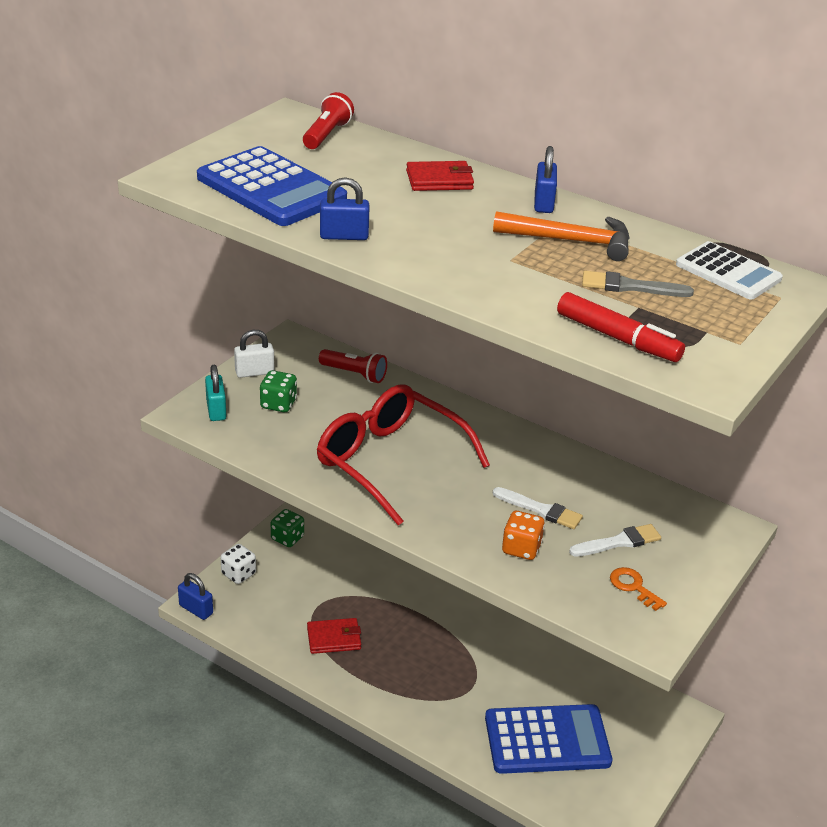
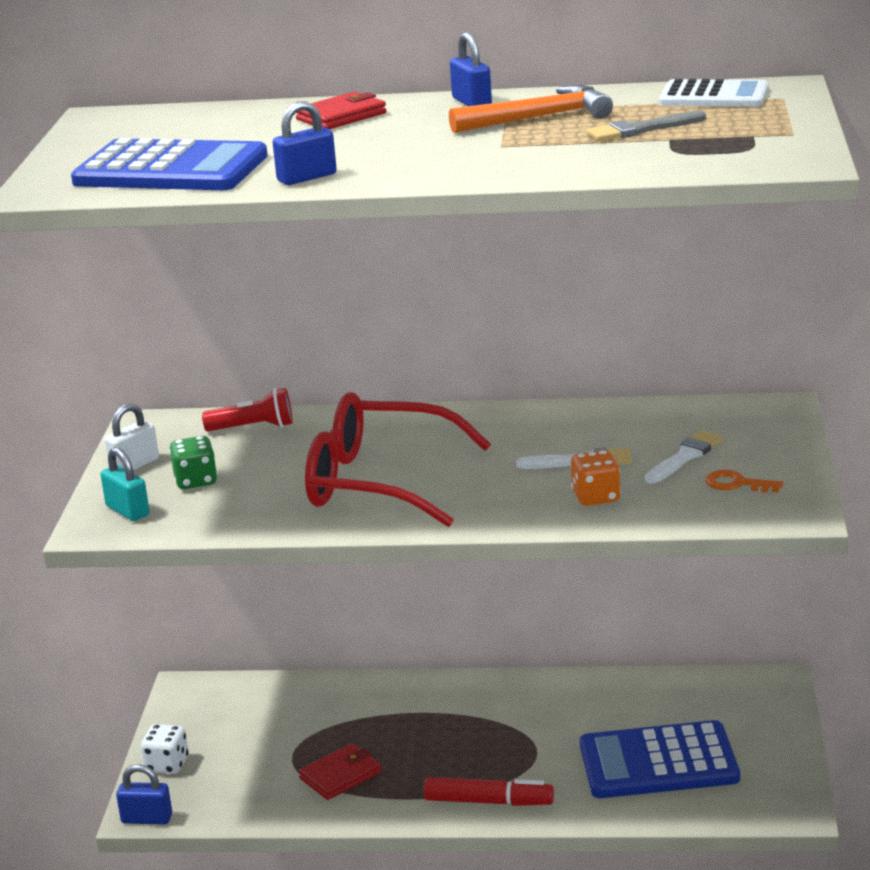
camera: 25 degrees left, 10 degrees down
green dice [271,509,304,547] -> none
red flashlight [303,92,354,149] -> none
blue calculator [485,704,612,774] -> blue calculator turned 150 degrees counterclockwise [580,720,740,798]
red marker [557,292,685,362] -> red marker moved to [424,777,554,806]

